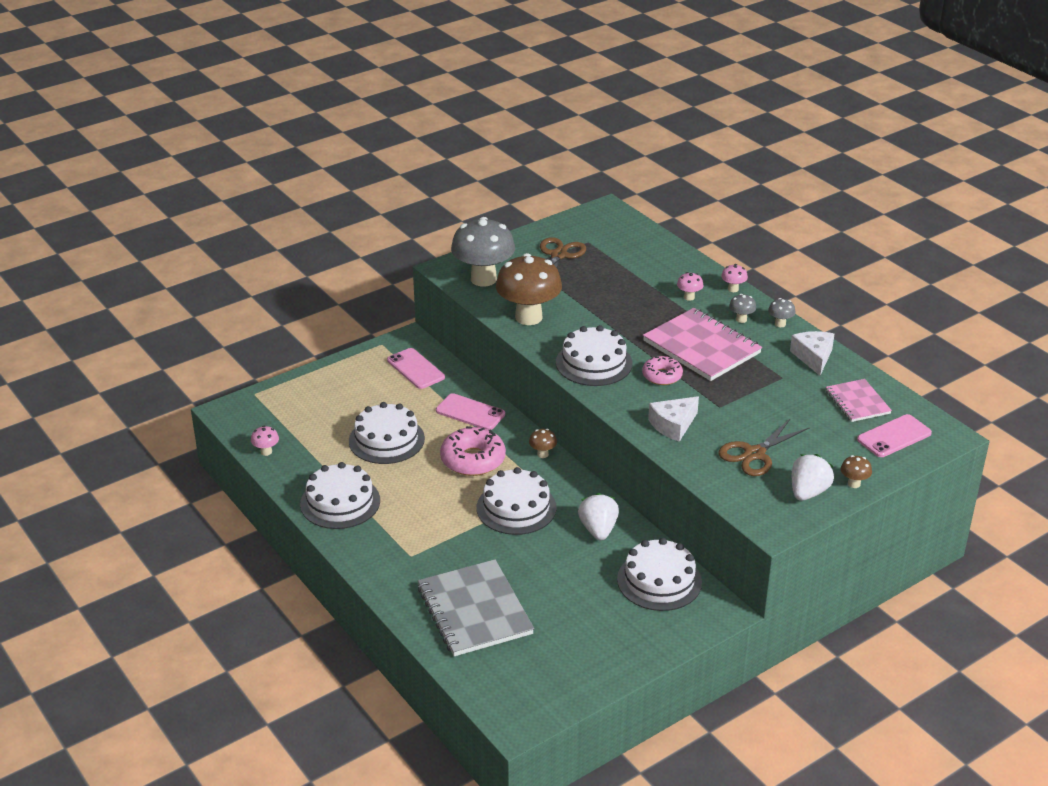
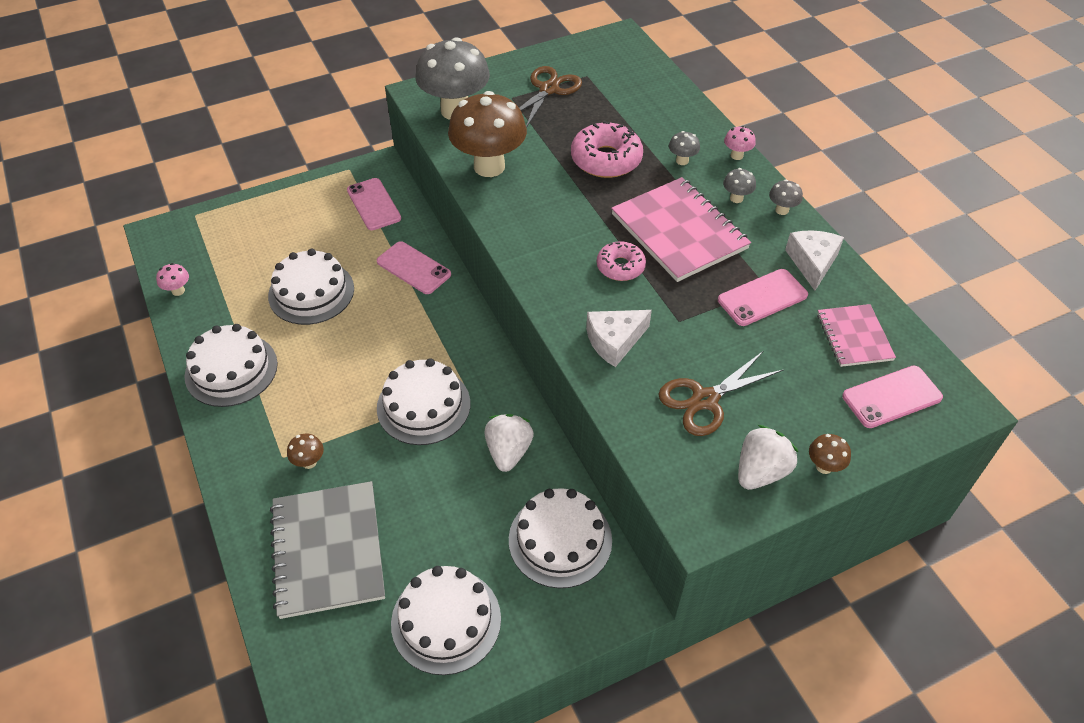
camera: 10 degrees right, 15 degrees up
pink donut [440,426,506,476] -> pink donut moved to [571,121,643,178]
brown mushroom [529,429,557,458] -> brown mushroom moved to [287,434,324,469]
white cake [556,325,633,386] -> white cake moved to [391,566,501,675]
pink mushroom [677,272,704,301] -> grey mushroom [669,131,700,165]
none -> pink phone [718,269,808,326]

